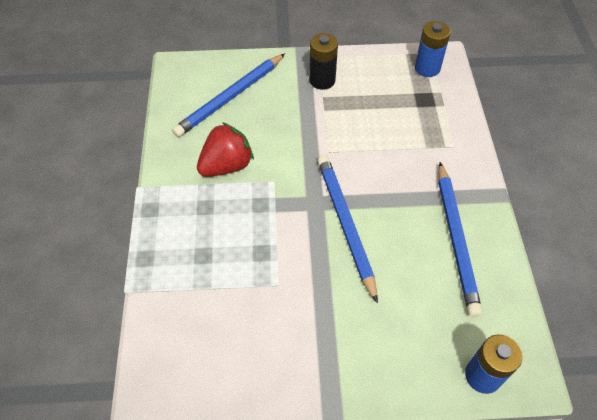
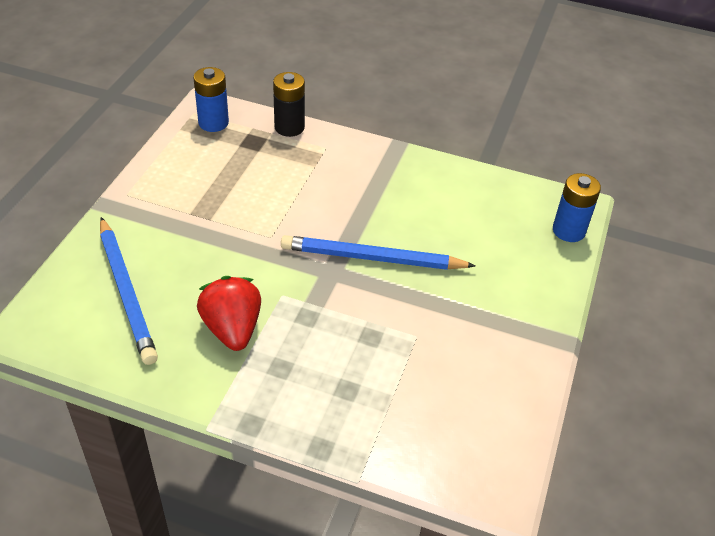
camera: 70 degrees left, 10 degrees down
black battery [309,33,338,90] -> black battery moved to [273,72,305,137]
blue pencil [438,162,482,317] -> none

